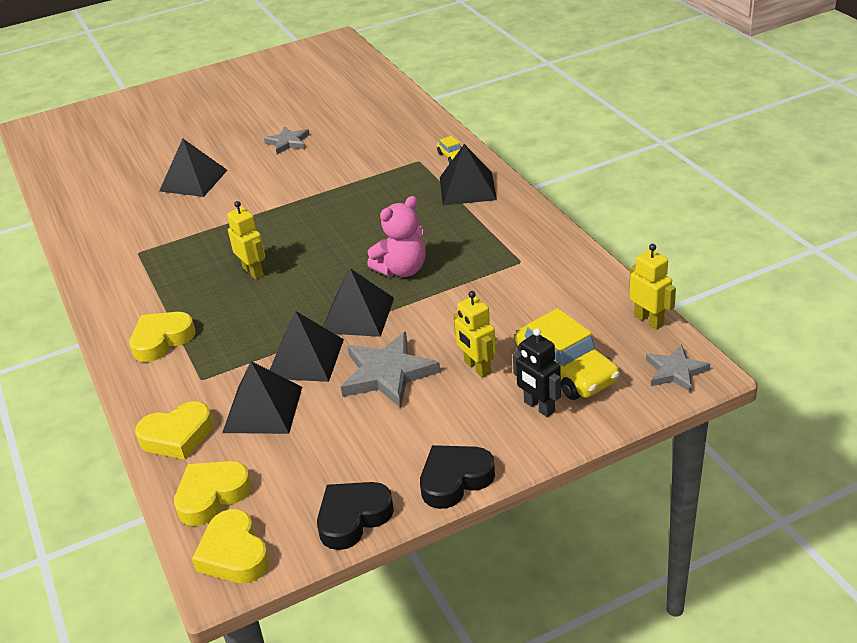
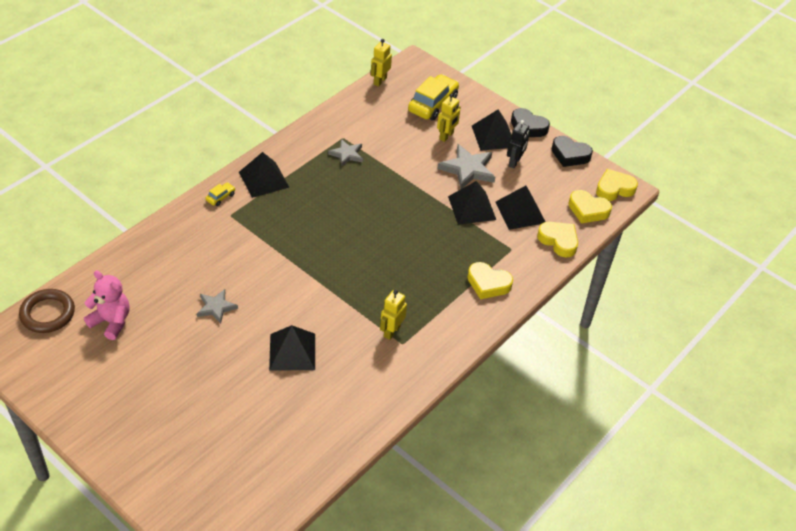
camera: 120 degrees left, 10 degrees up
yellow heart [192,509,270,583] -> yellow heart turned 150 degrees counterclockwise [596,169,638,201]
yellow robot [227,201,265,279] -> yellow robot moved to [380,290,407,340]
black pyramid [323,268,394,337] -> black pyramid moved to [472,109,512,151]
pink teddy bear [367,196,426,277] -> pink teddy bear moved to [84,271,130,340]
black robot [513,328,561,417] -> black robot moved to [507,120,529,168]
grey star [646,345,710,392] -> grey star moved to [328,139,363,167]
none -> brown ring [19,289,75,333]

